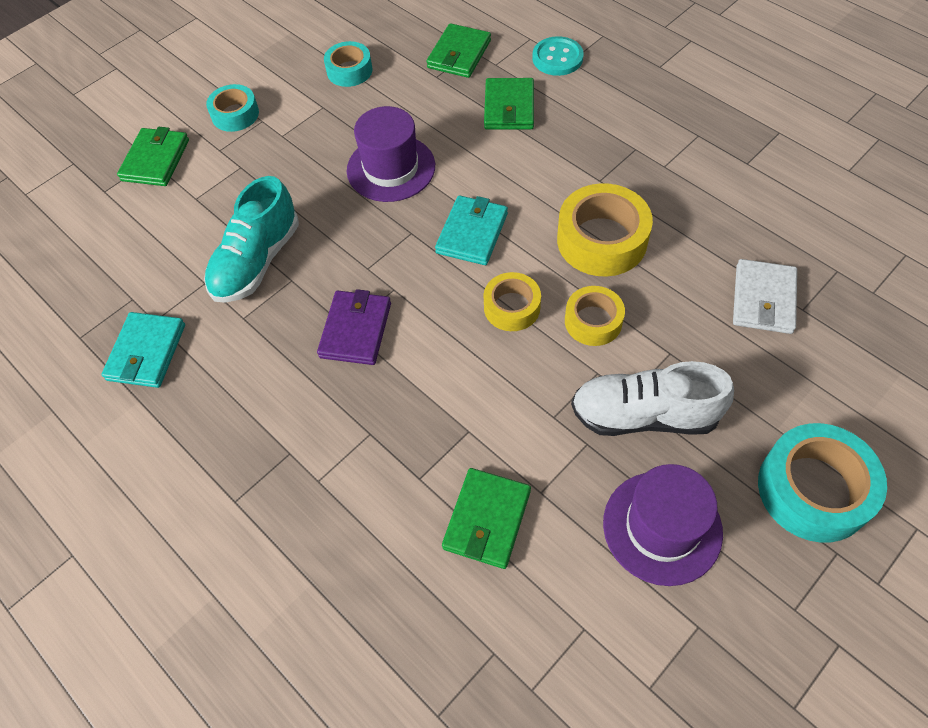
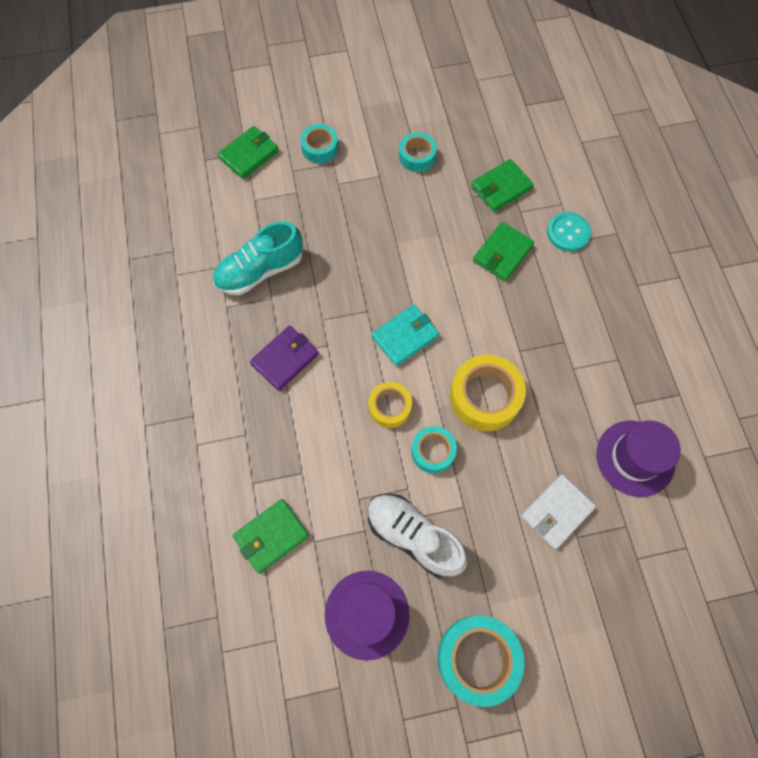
camera: 30 degrees right, 10 degrees up
turquoise wallet [101,312,185,388] -> none
purple hat [347,106,435,202] -> purple hat moved to [596,420,681,497]
yellow tape [565,286,625,346] -> turquoise tape [411,426,457,473]

